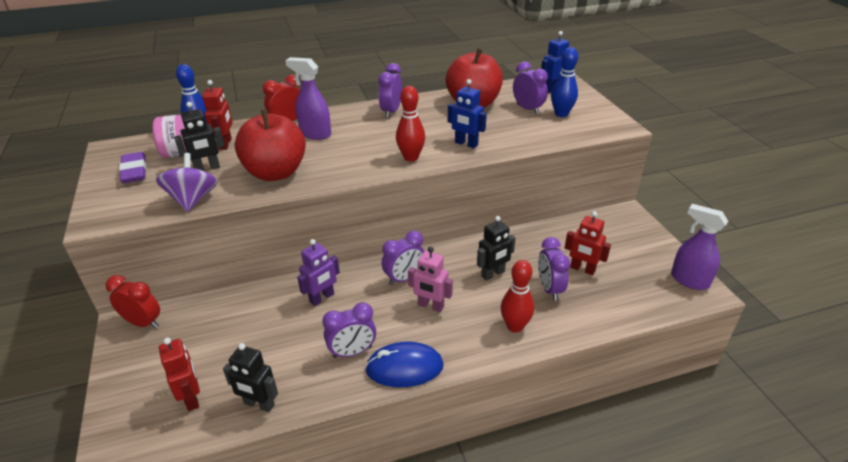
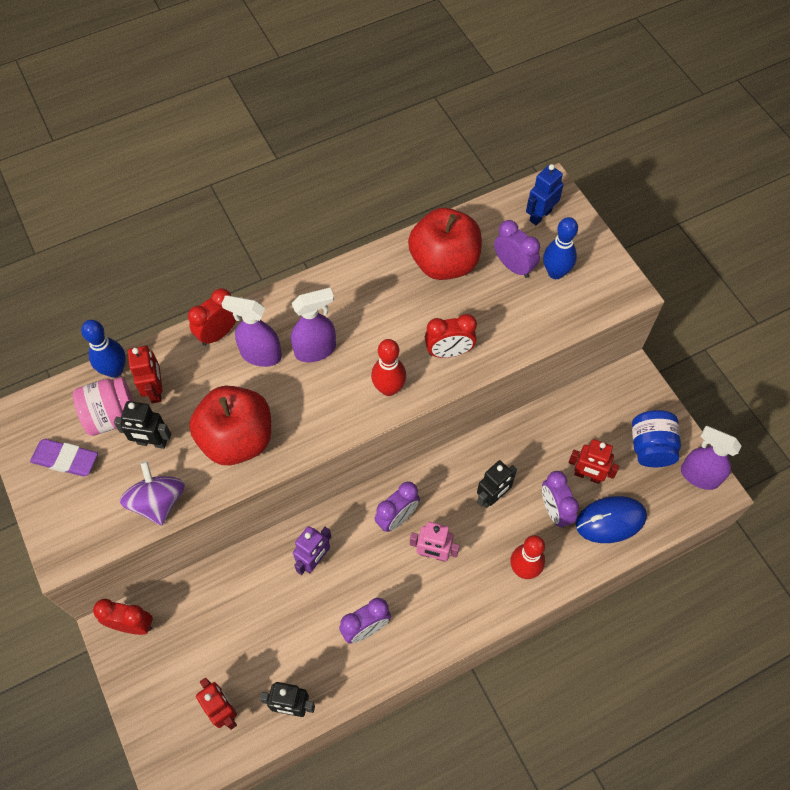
camera: 10 degrees left, 25 degrees up
purple eraser [119,152,146,183] -> purple eraser turned 45 degrees counterclockwise [30,439,98,476]
black robot [174,102,224,171] -> black robot turned 45 degrees clockwise [114,401,171,449]
blue mouse [365,342,444,387] -> blue mouse moved to [576,496,647,543]
purple clock [378,63,402,118] -> none
blue robot [448,79,487,148] -> red clock [425,314,477,358]
none -> purple spray bottle [291,288,336,362]
none -> blue jar [632,410,681,467]

